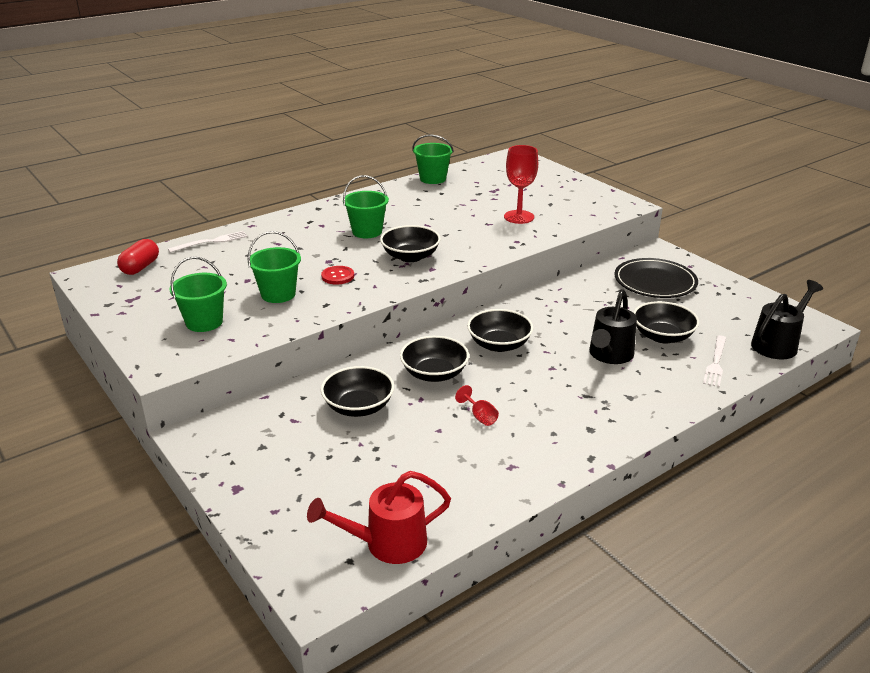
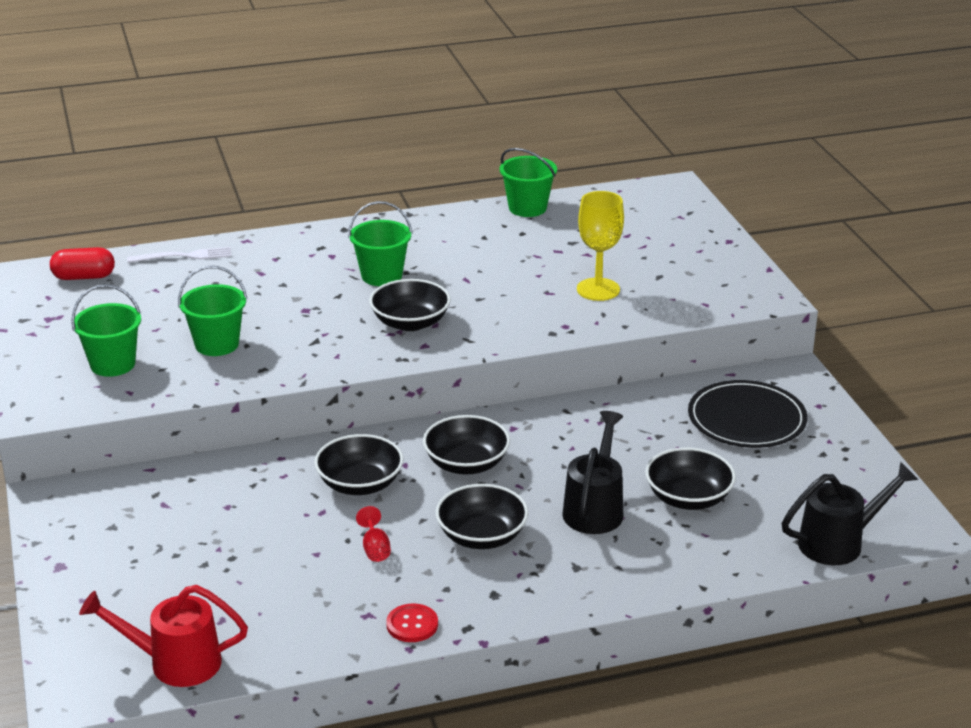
camera: 20 degrees right, 0 degrees up
red capsule [117,239,159,275] -> red capsule turned 45 degrees clockwise [50,247,115,280]
red button [321,266,354,285] -> red button moved to [386,603,438,642]
black bowl [321,366,394,417] -> black bowl moved to [436,484,528,549]
red goblet [504,145,538,224] -> yellow goblet [577,191,624,301]
black watering can [589,289,637,364] -> black watering can turned 150 degrees clockwise [562,411,623,534]
white fork [703,335,726,387] -> none

